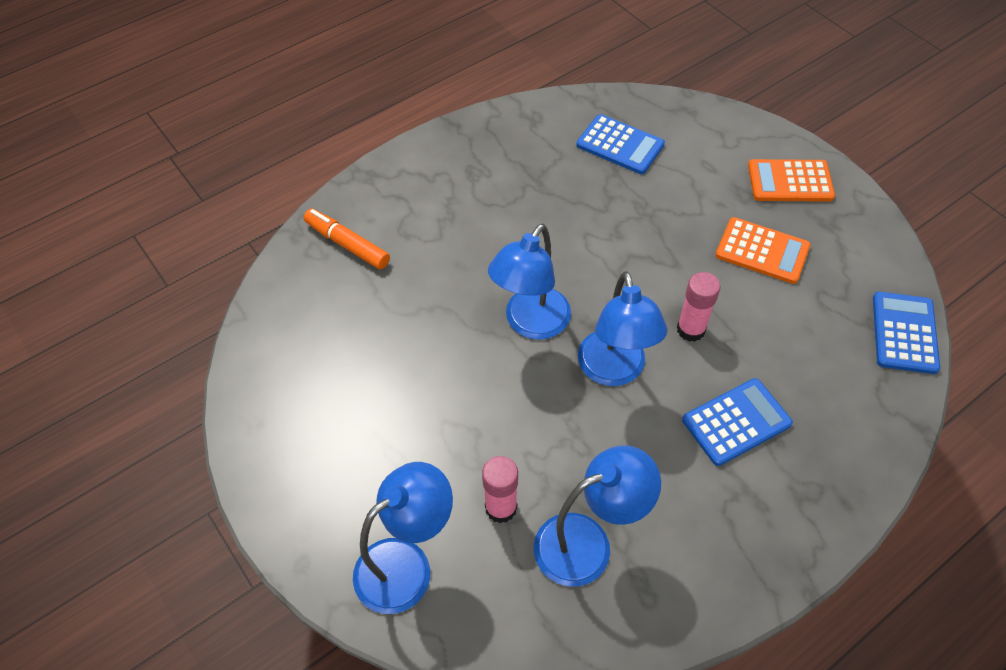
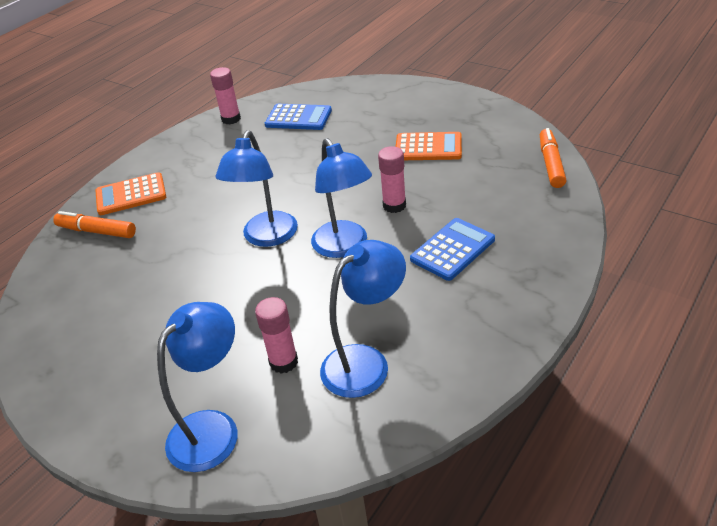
camera: 15 degrees left, 15 degrees down
orange calculator [748,159,835,202] -> orange calculator moved to [95,172,166,215]
blue calculator [873,291,940,374] -> orange marker [540,128,566,188]
none -> pink glue stick [210,67,241,125]

